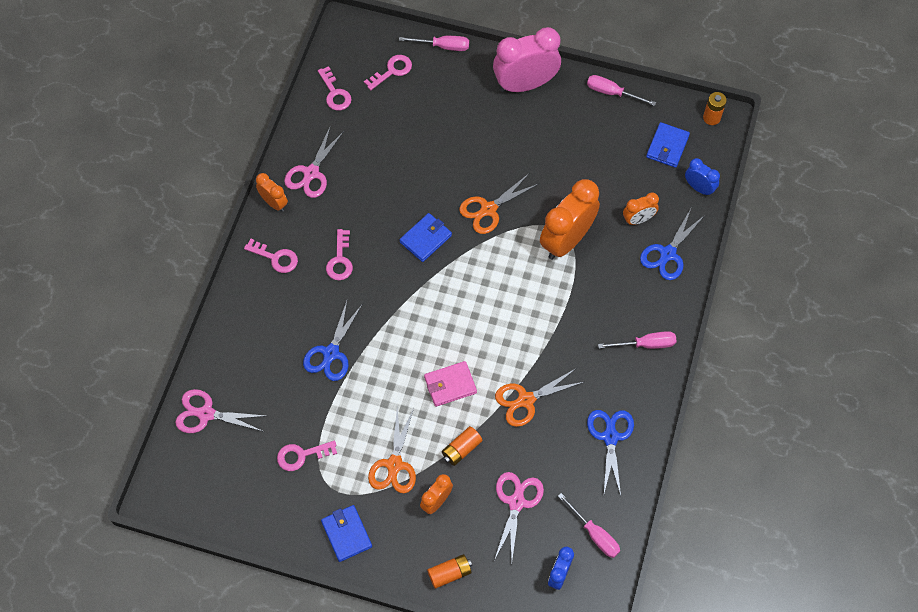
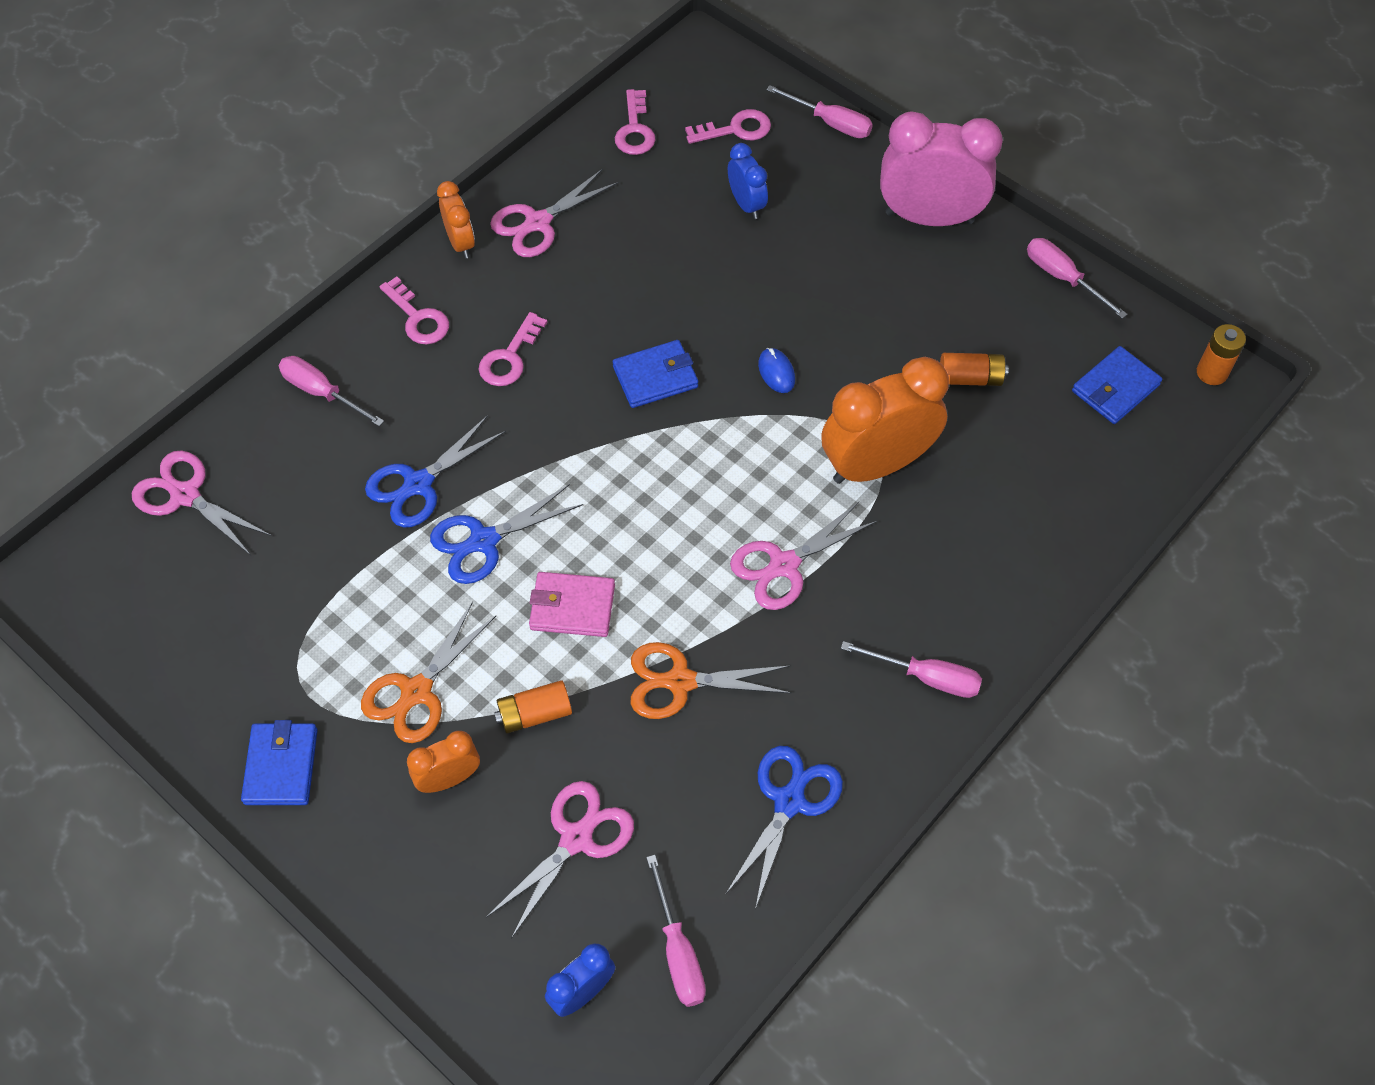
camera: 25 degrees right, 5 degrees down
pink key [277,441,337,471] -> none
orange battery [427,554,472,589] -> orange battery moved to [940,353,1009,386]
orange scissors [459,174,538,234] -> blue mouse [758,348,795,393]
orange clock [623,193,659,225] -> none
blue scissors [640,209,706,280] -> blue scissors moved to [430,484,583,584]
blue clock [685,158,720,196] -> blue clock moved to [728,143,768,219]
none -> pink screwdriver [279,356,384,427]
none -> pink scissors [730,502,877,610]

